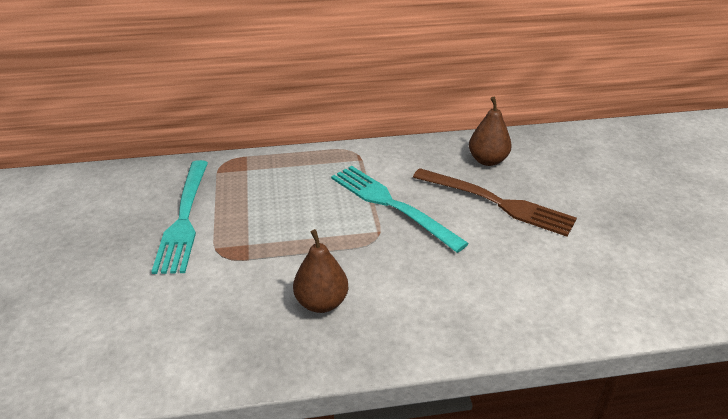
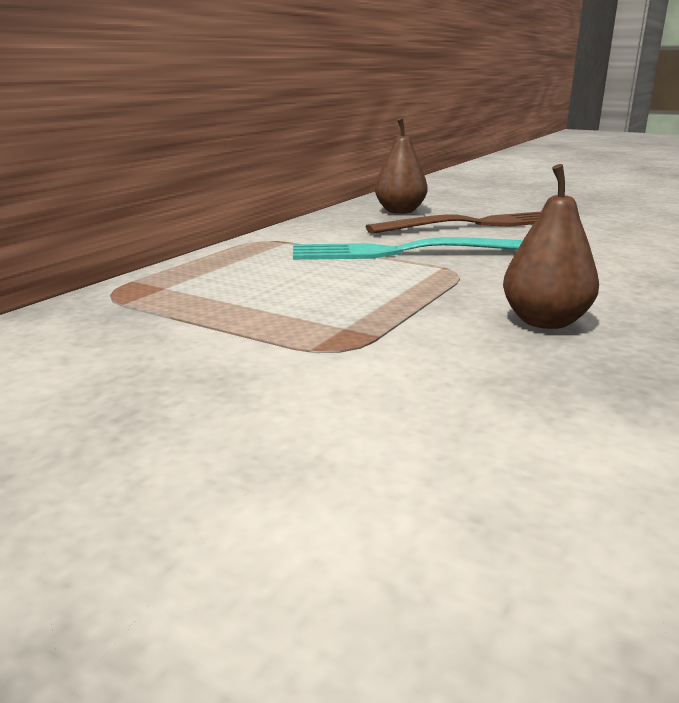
camera: 50 degrees left, 15 degrees down
turquoise fork [151,160,208,274] -> none

